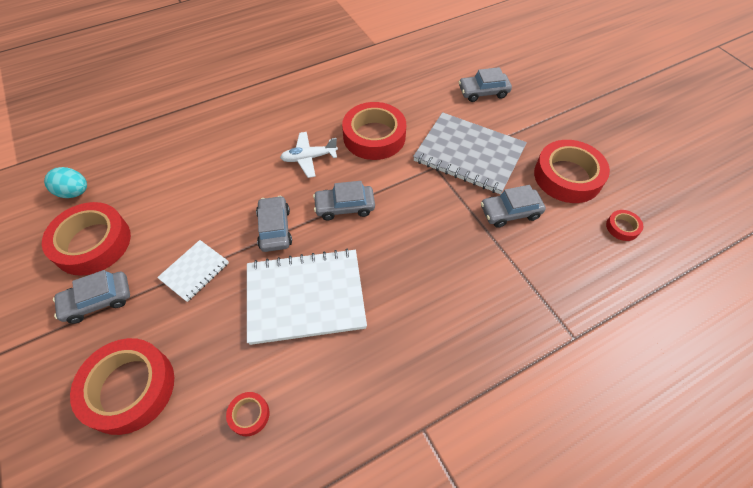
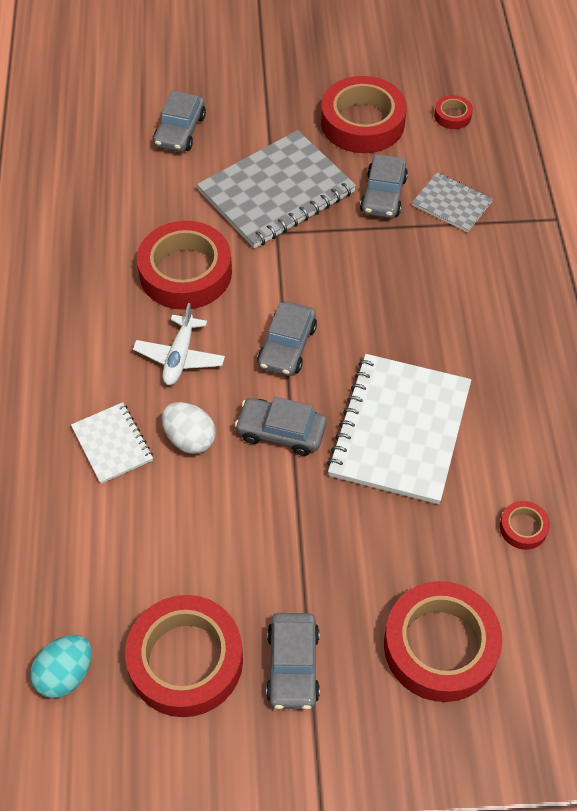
camera: 65 degrees left, 0 degrees up
white notebook [157,240,229,302] -> white notebook moved to [71,402,153,484]
none -> white egg [162,402,216,454]
none -> grey notebook [412,172,493,232]

